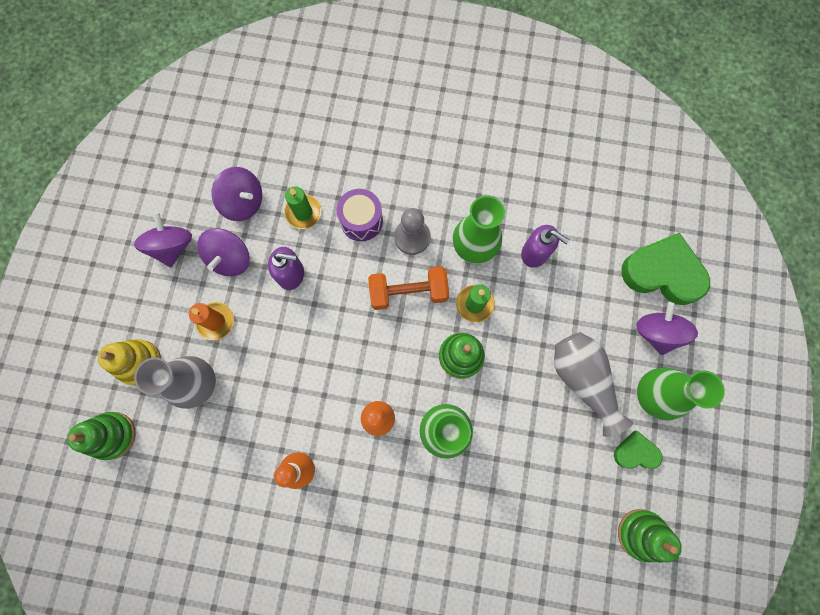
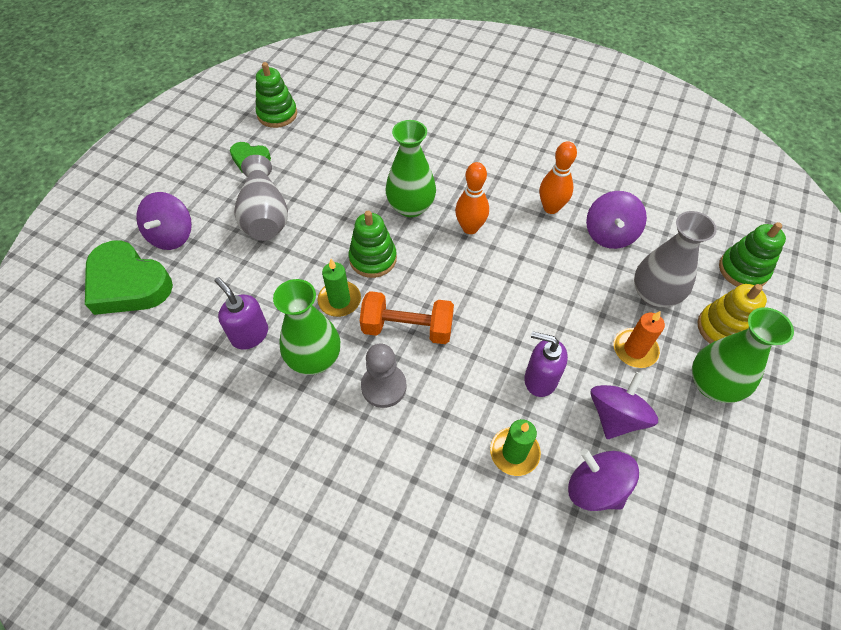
camera: 165 degrees left, 20 degrees down
purple spinning top [134,212,192,267] -> purple spinning top moved to [586,191,647,249]
purple drum [337,189,383,241] -> none
green vase [637,367,725,420] -> green vase moved to [692,307,794,403]

